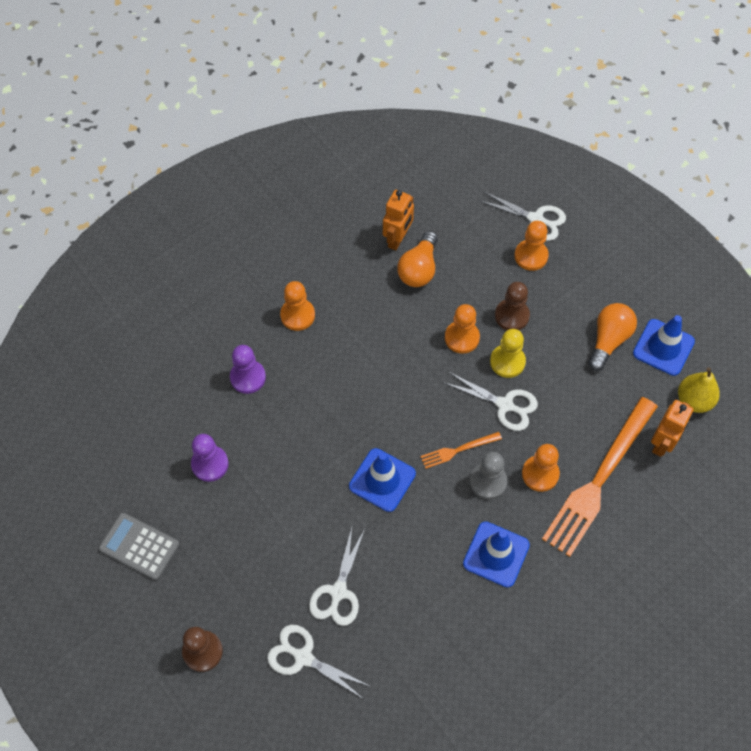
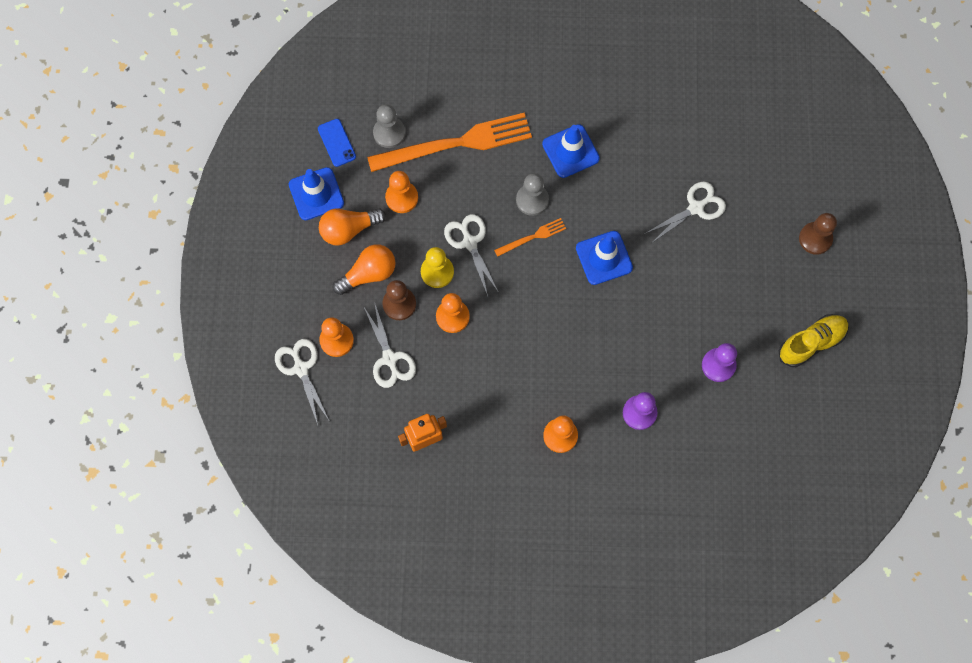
camera: 140 degrees left, 10 degrees up
grey calculator [99,513,179,580] -> yellow shoe [778,315,849,367]
white scissors [267,625,369,698] -> white scissors moved to [364,302,416,388]
orange light bulb [397,231,438,287] -> orange light bulb moved to [332,244,396,295]
orange fork [420,432,502,469] -> orange fork turned 45 degrees counterclockwise [494,218,566,257]
orange pawn [522,444,560,492] -> orange pawn moved to [385,171,418,213]
orange robot [651,400,693,457] -> grey pawn [373,104,406,148]
yellow pear [678,367,720,413] -> blue phone [318,119,356,167]

